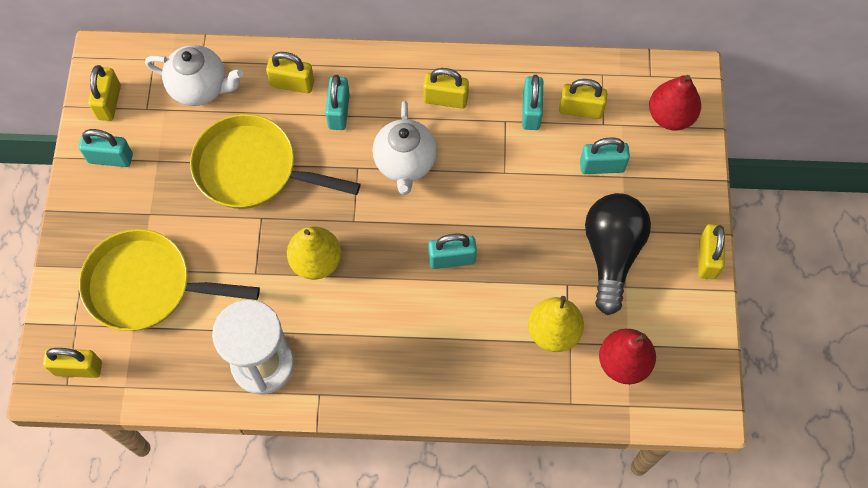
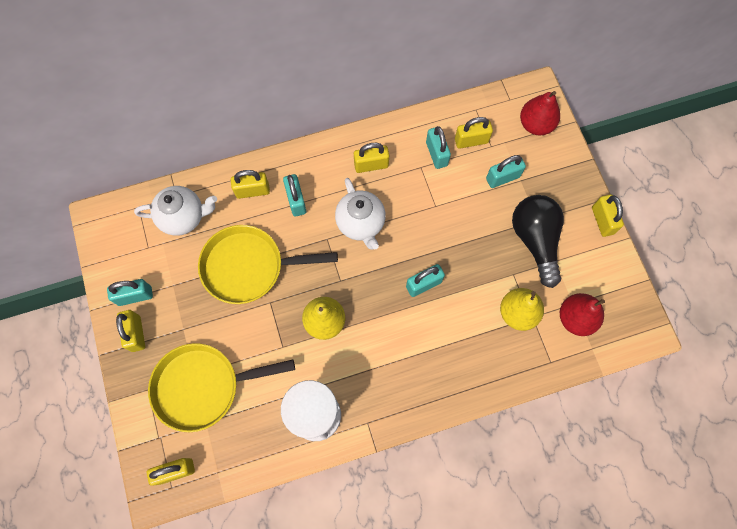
camera: 20 degrees left, 5 degrees up
yellow padlock [88,65,121,121] -> yellow padlock moved to [116,310,145,352]

